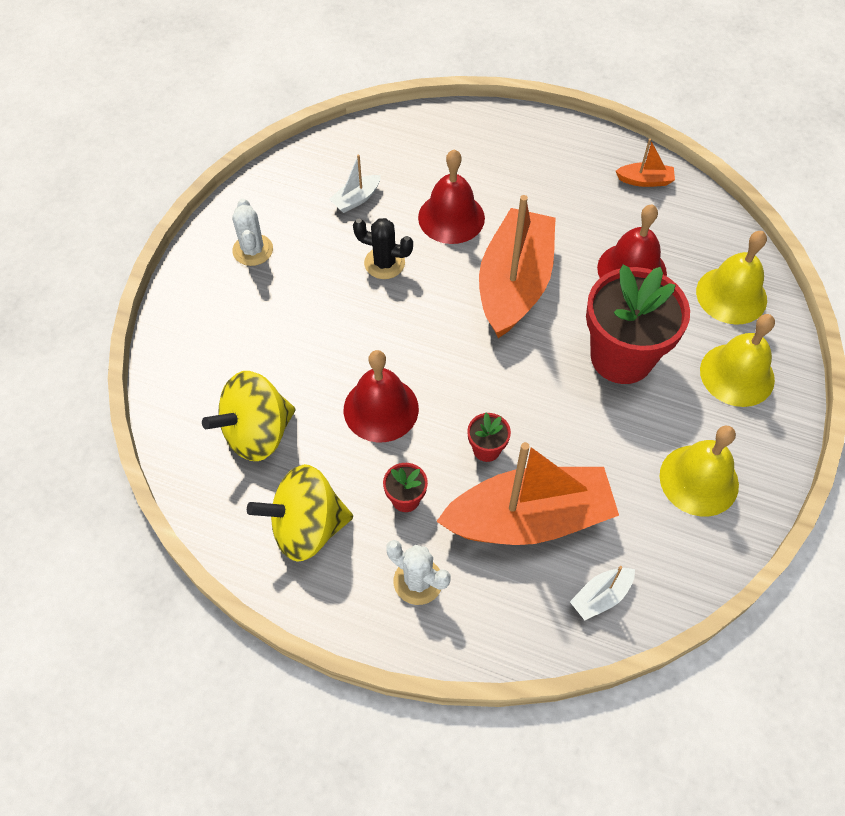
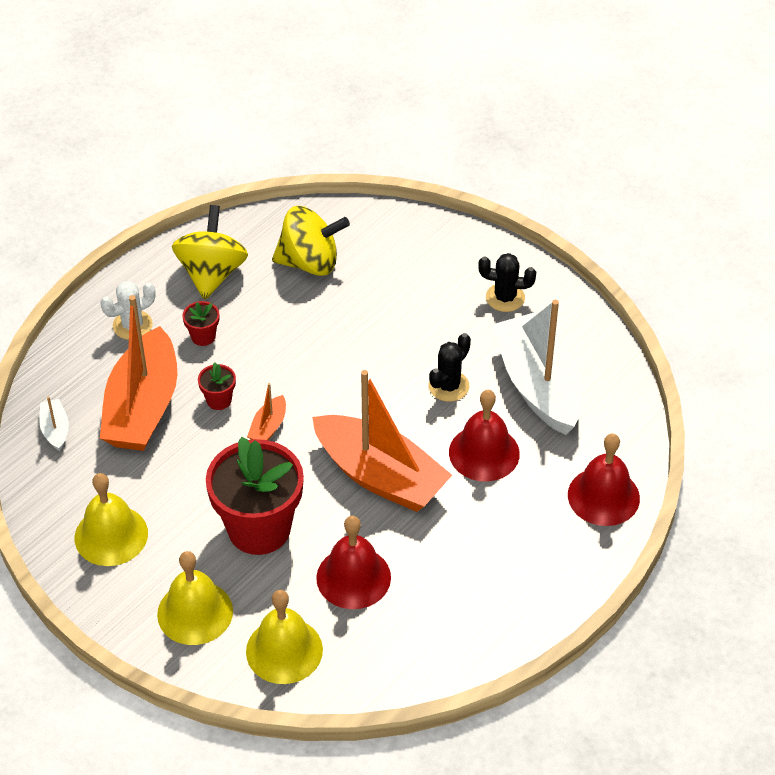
camera: 110 degrees right, 10 degrees down
yellow spinning top [202,371,295,461] -> yellow spinning top turned 105 degrees clockwise [272,206,350,276]
white cactus [232,199,273,266] -> black cactus [478,253,536,312]
white boat [329,155,381,213] -> white boat [493,300,583,435], size x2.43
red bell [344,350,419,442] -> red bell moved to [568,434,640,526]
orange boat [616,139,675,187] -> orange boat moved to [247,383,286,440]

